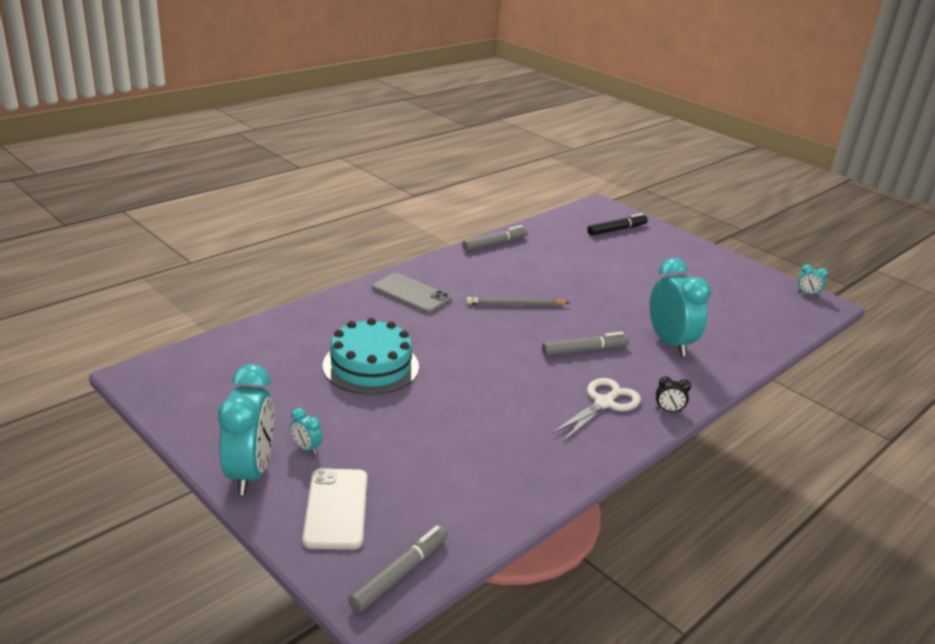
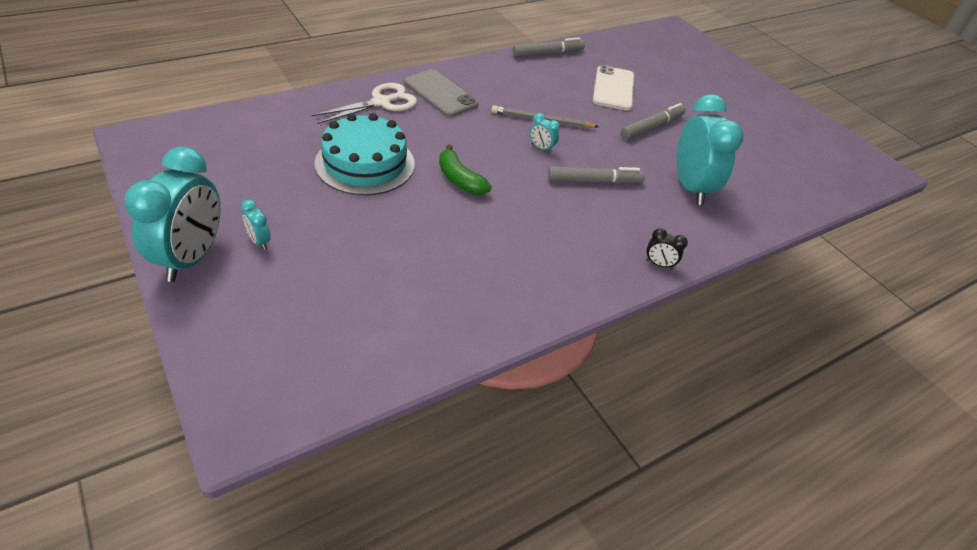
camera: 10 degrees right, 15 degrees up
white phone [302,468,367,549] -> white phone moved to [593,65,634,110]
grey marker [348,525,448,612] -> grey marker moved to [621,103,686,140]
white scissors [552,378,641,442] -> white scissors moved to [311,83,417,124]
black marker [587,213,648,236] -> none
turquoise clock [797,264,828,296] -> turquoise clock moved to [530,113,560,153]
none -> green banana [439,144,491,195]

